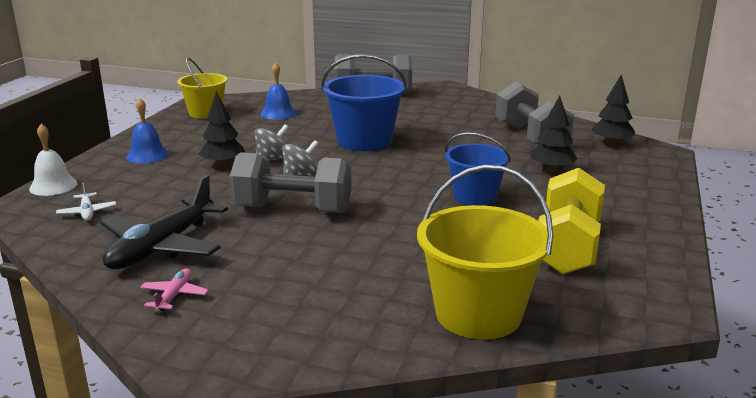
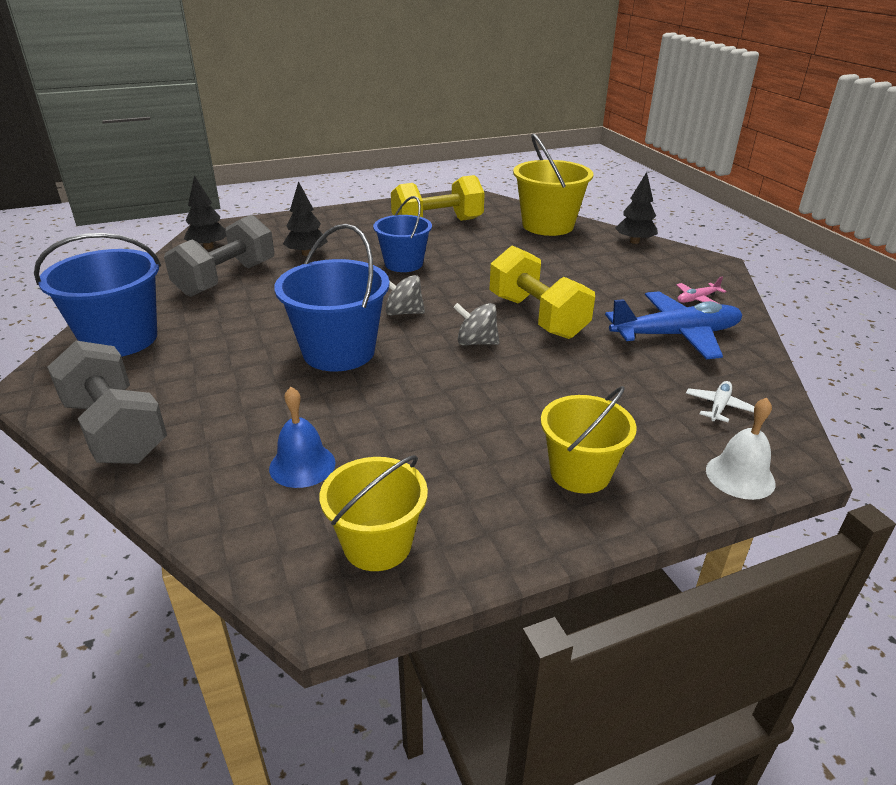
camera: 130 degrees left, 10 degrees up
black plane [101,175,228,269] -> blue plane [605,291,742,360]
blue bell [126,98,169,164] -> yellow bucket [541,386,637,493]
black tree [199,91,245,166] -> black tree moved to [615,172,658,244]
grey dumbbell [229,152,352,213] -> yellow dumbbell [490,245,595,339]
grey spinning top [255,124,289,161] -> grey spinning top moved to [386,275,425,315]
none -> blue bucket [34,233,161,357]

